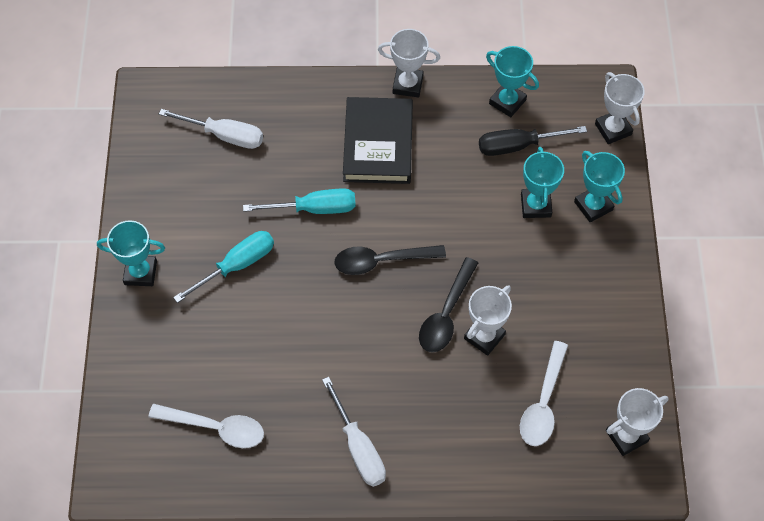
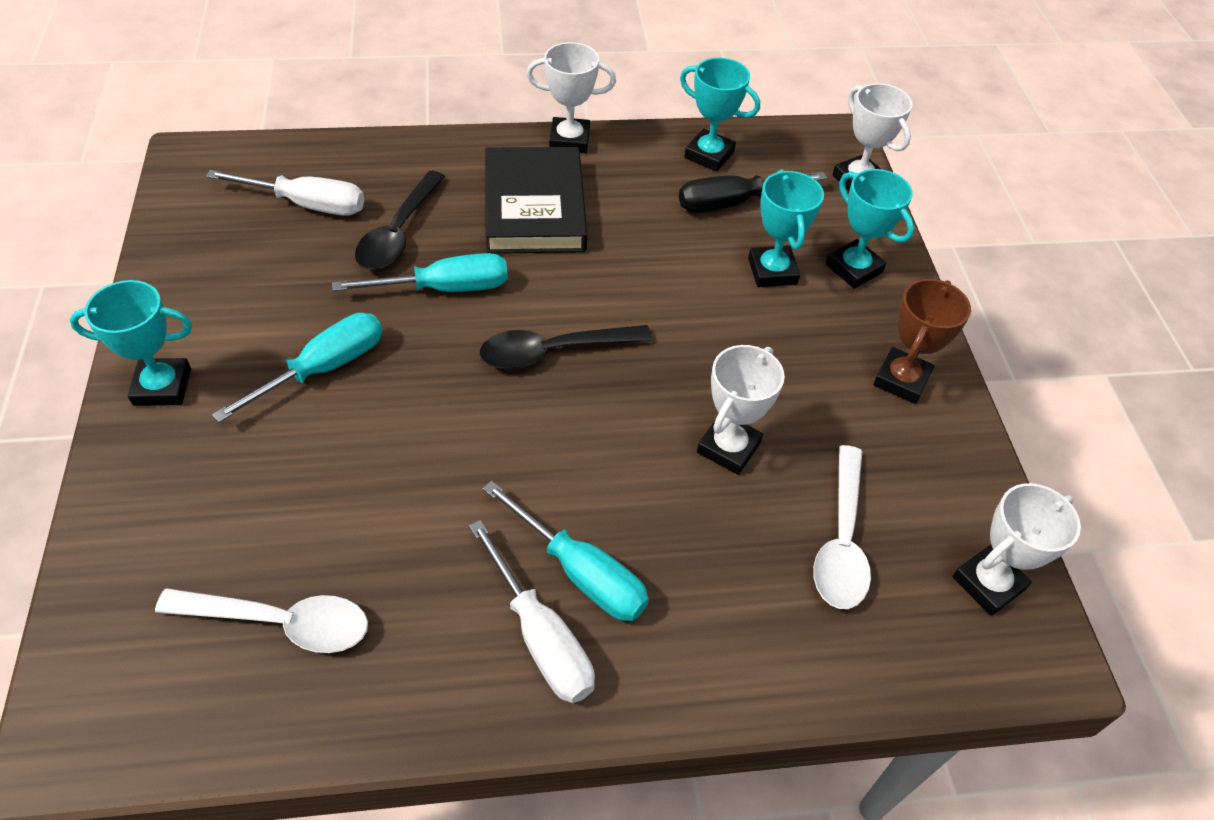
camera: 10 degrees left, 10 degrees down
black spoon [419,257,478,352] -> black spoon moved to [355,171,445,270]
none -> turquoise screwdriver [482,481,649,621]
none -> brown trophy [873,279,971,404]

